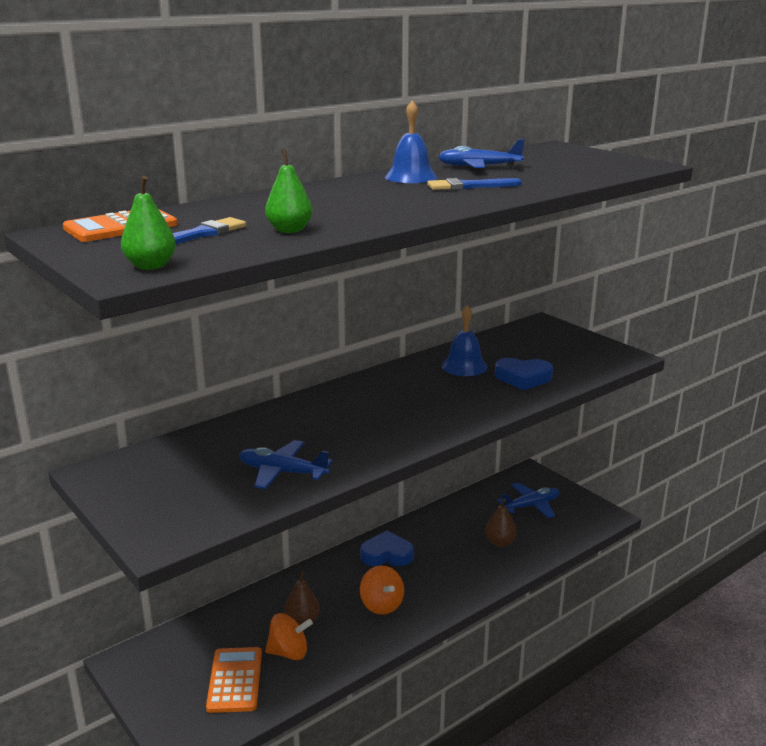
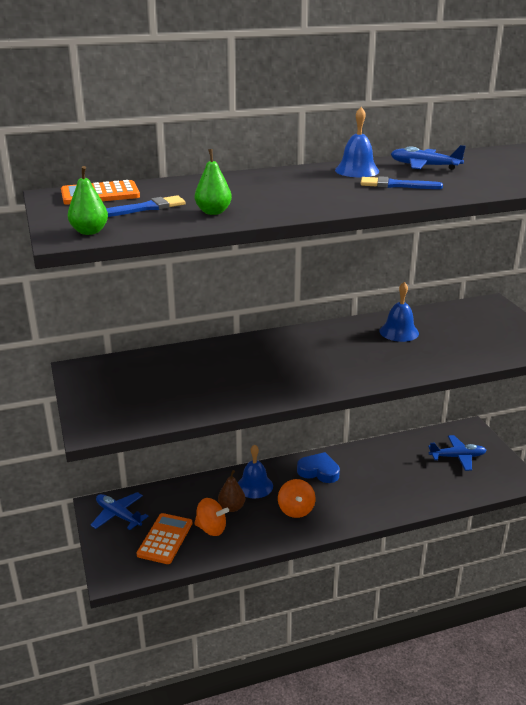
camera: 20 degrees right, 5 degrees up
blue plane [239,440,333,489] -> blue plane moved to [90,492,149,530]
brown pear [485,499,517,547] -> none
blue heart [495,358,553,390] -> none
none -> blue bell [238,444,273,498]

